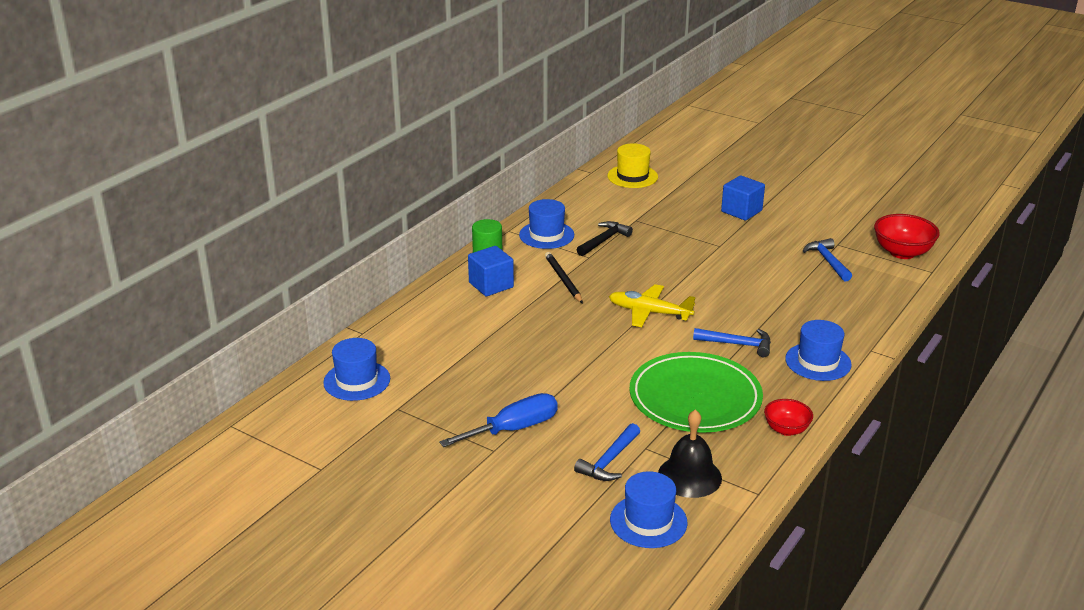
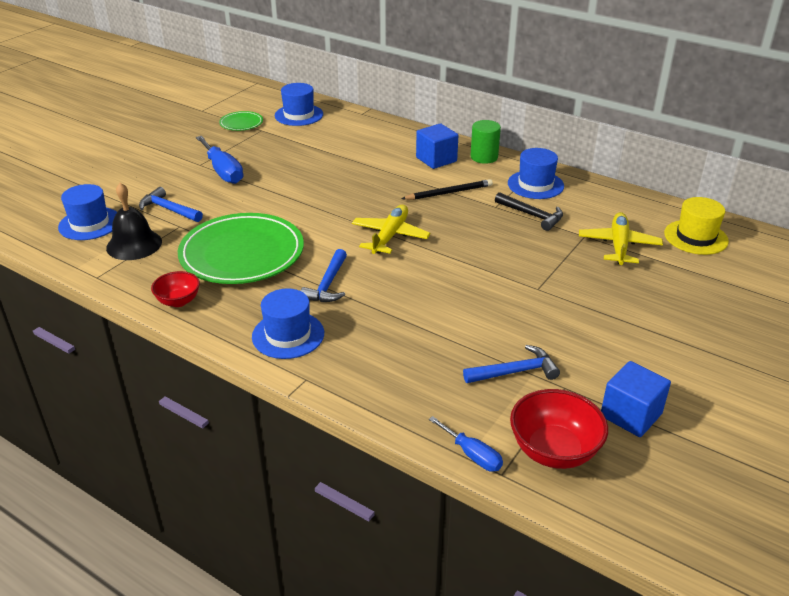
camera: 90 degrees right, 5 degrees up
blue cube [721,175,765,221] -> blue cube moved to [601,361,671,437]
none -> green plate [219,111,263,131]
none -> blue screwdriver [429,416,503,472]
none -> yellow plane [579,212,663,265]

